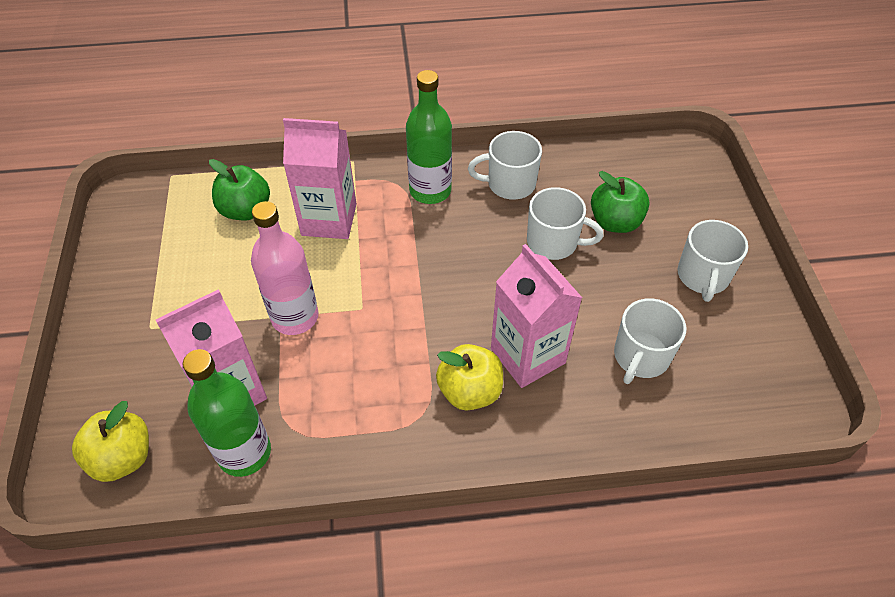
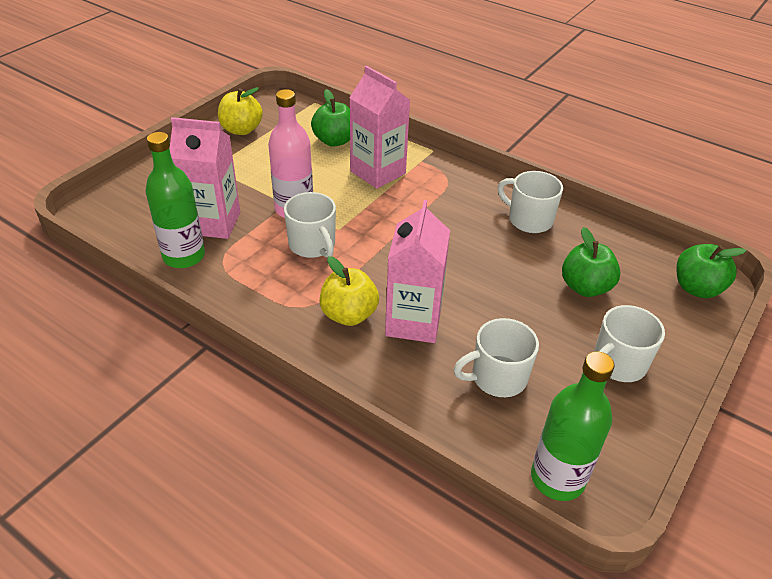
camera: 40 degrees right, 10 degrees down
yellow apple [72,401,149,482] -> yellow apple moved to [218,87,263,135]
green bottle [406,70,452,204] -> green bottle moved to [531,351,614,501]
white mug [527,187,604,260] -> white mug moved to [284,192,336,258]
none -> green apple [676,244,747,298]

